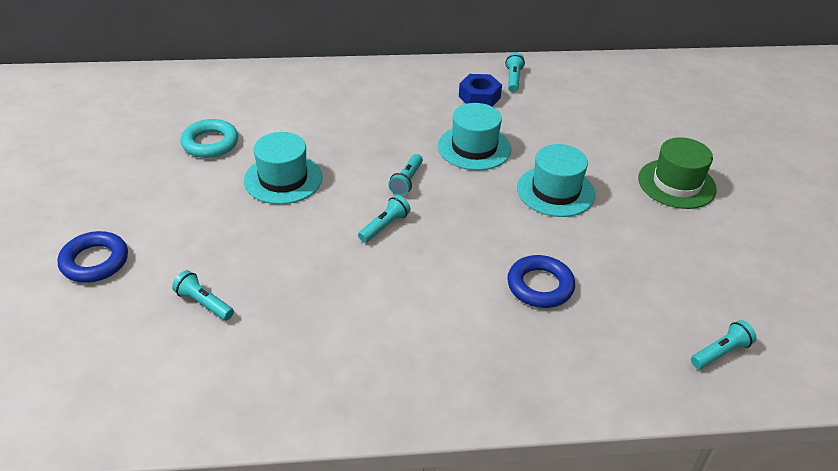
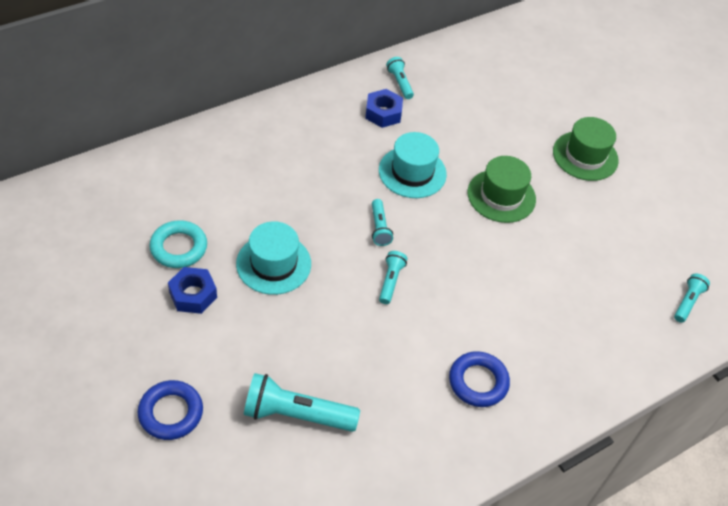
camera: 30 degrees left, 10 degrees up
turquoise flashlight [172,270,234,320] -> turquoise flashlight [244,373,360,432], size x1.84
blue ring [507,255,575,308] -> blue ring moved to [449,351,510,407]
turquoise hat [517,144,595,217] -> green hat [468,156,536,223]
none -> blue nut [168,267,217,314]

